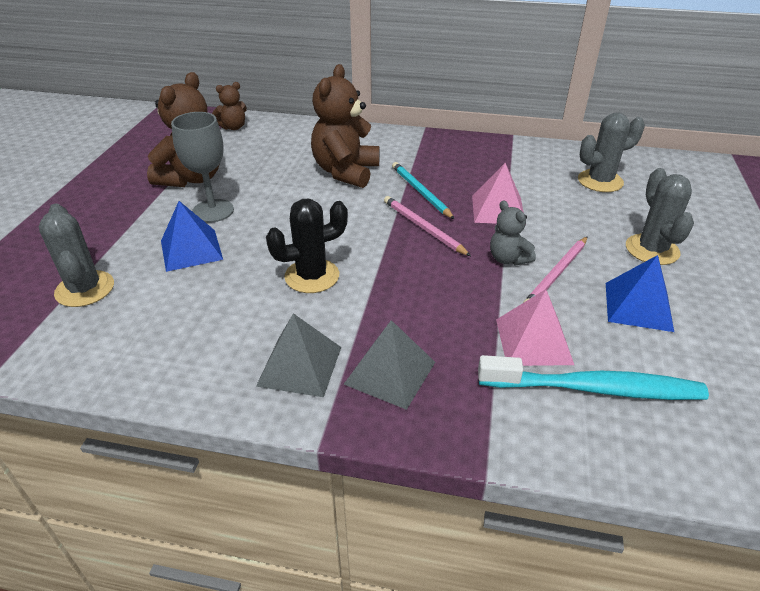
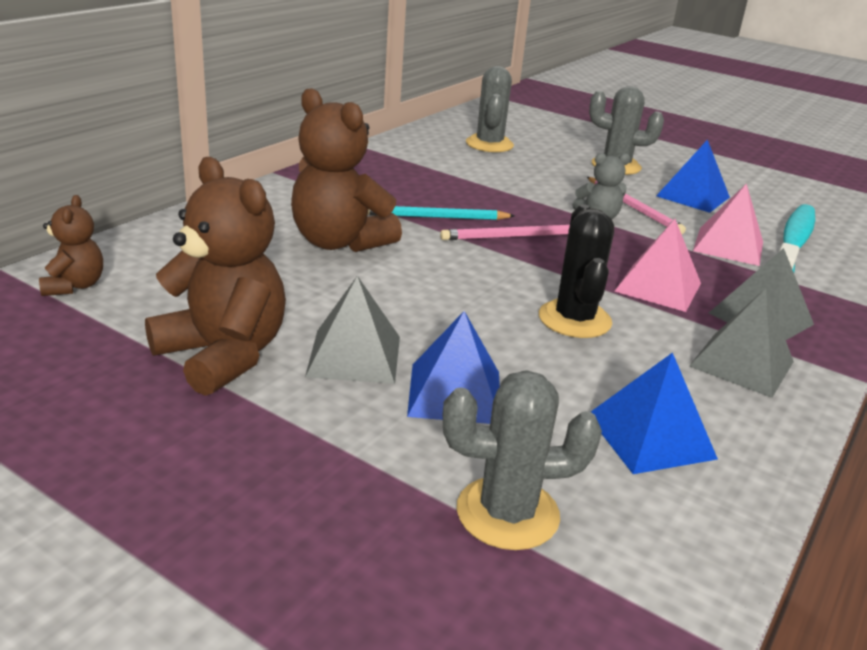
camera: 70 degrees left, 10 degrees down
grey goblet [171,112,234,223] -> grey pyramid [305,276,400,384]
pink pyramid [472,163,524,224] -> pink pyramid moved to [614,219,701,312]
none -> blue pyramid [591,352,718,474]

